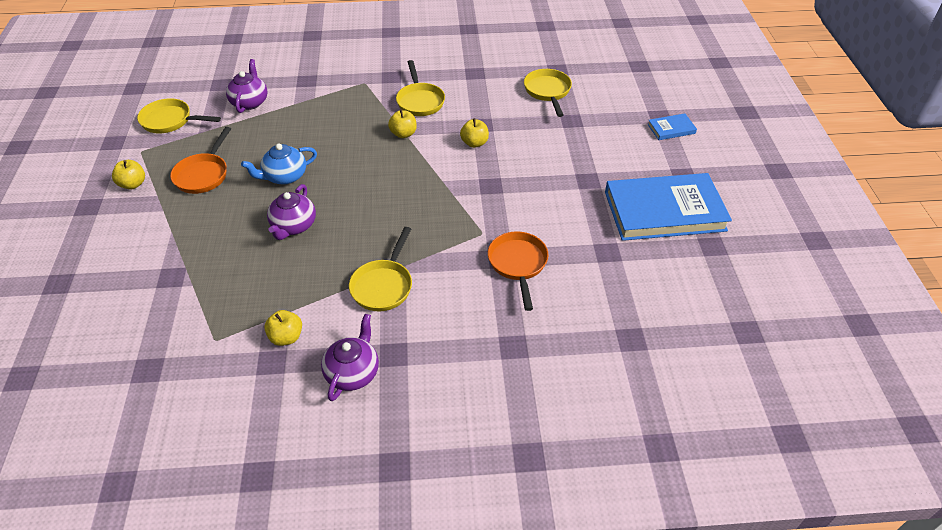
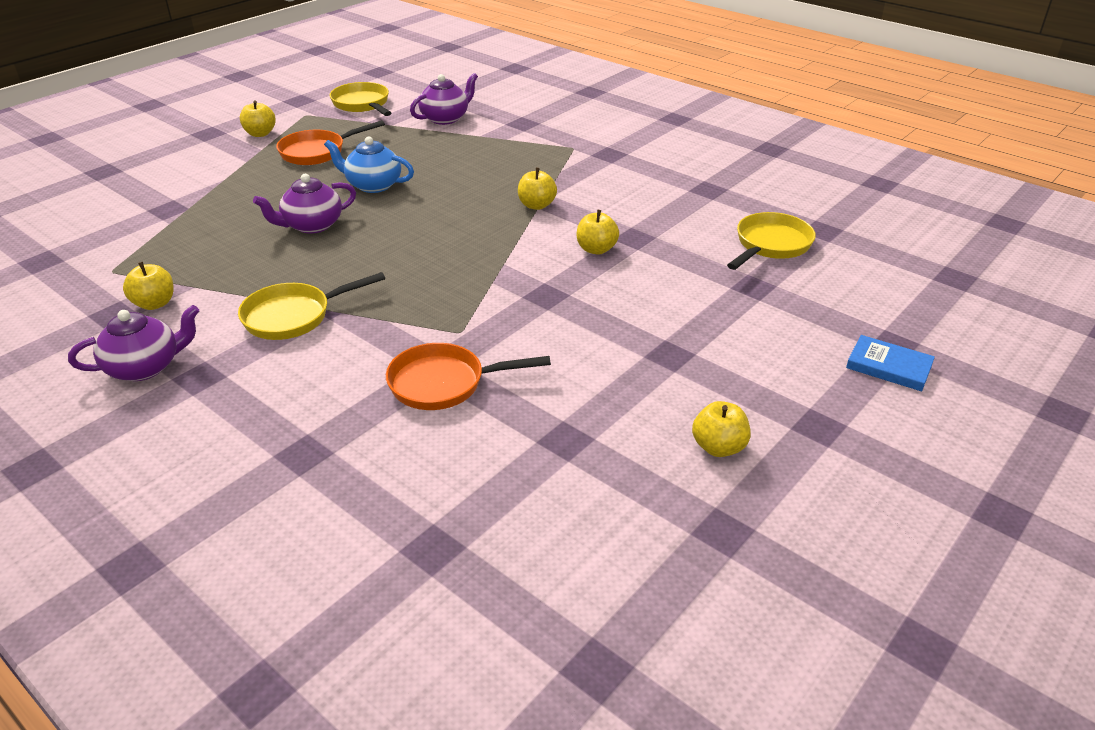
camera: 45 degrees right, 10 degrees down
yellow pan [396,60,445,116] -> none
orange pan [488,232,549,311] -> orange pan turned 135 degrees counterclockwise [386,343,551,410]
blue book [605,173,732,241] -> yellow apple [692,401,751,457]

